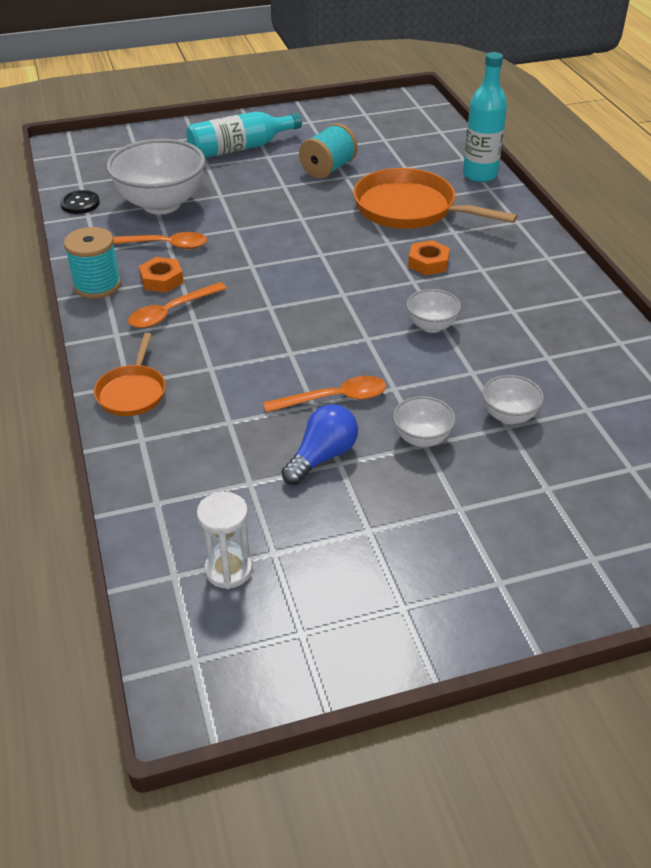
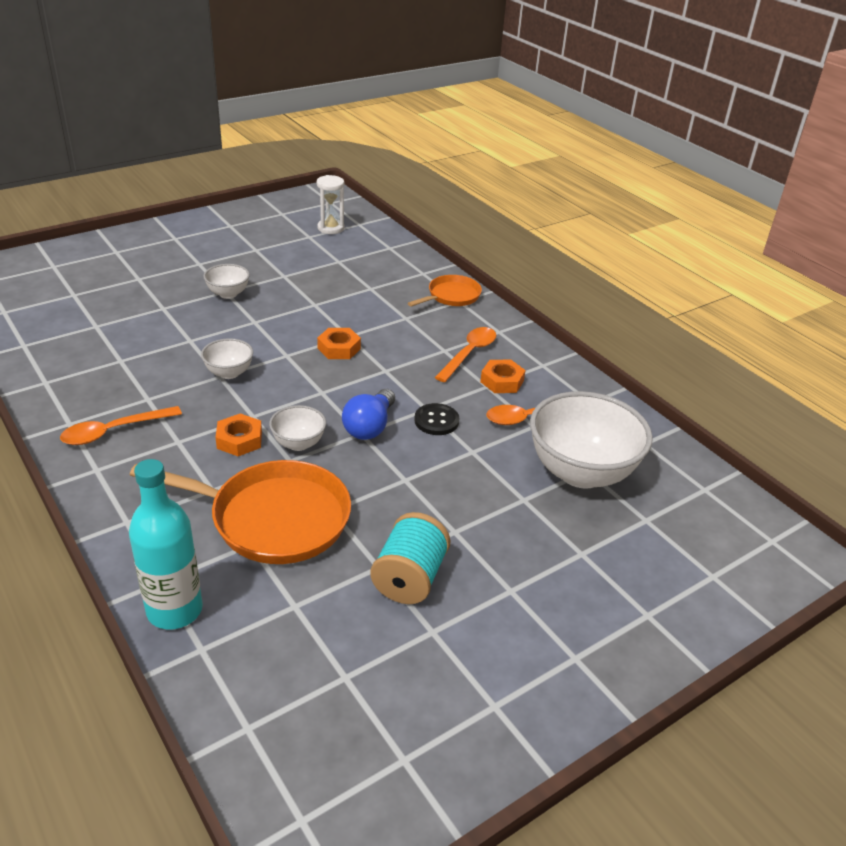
camera: 160 degrees right, 5 degrees down
black button [60,190,100,214] -> black button moved to [414,403,459,435]
turquoise spool [64,227,121,299] -> none
orange pan [94,333,166,416] -> orange pan turned 60 degrees clockwise [408,275,482,307]
turquoise bottle [186,111,302,158] -> none
orange spoon [263,376,386,413] -> orange spoon moved to [60,406,182,445]
blue light bulb [281,404,358,485] -> blue light bulb moved to [342,389,395,440]
white bowl [482,375,544,424] -> white bowl moved to [269,405,326,451]
none -> orange nut [317,328,361,359]

